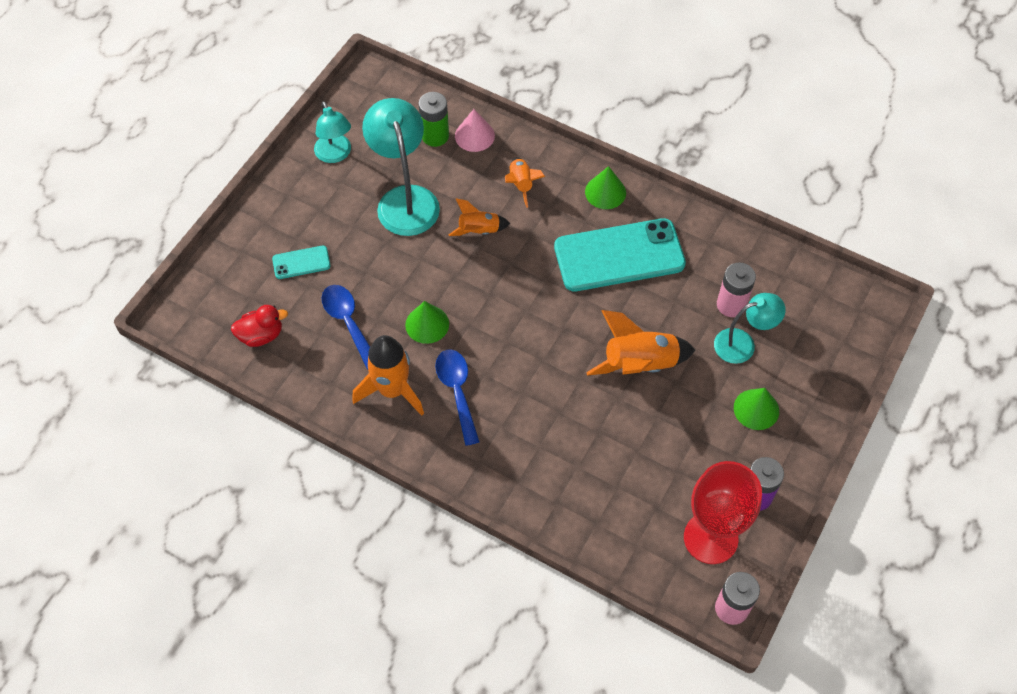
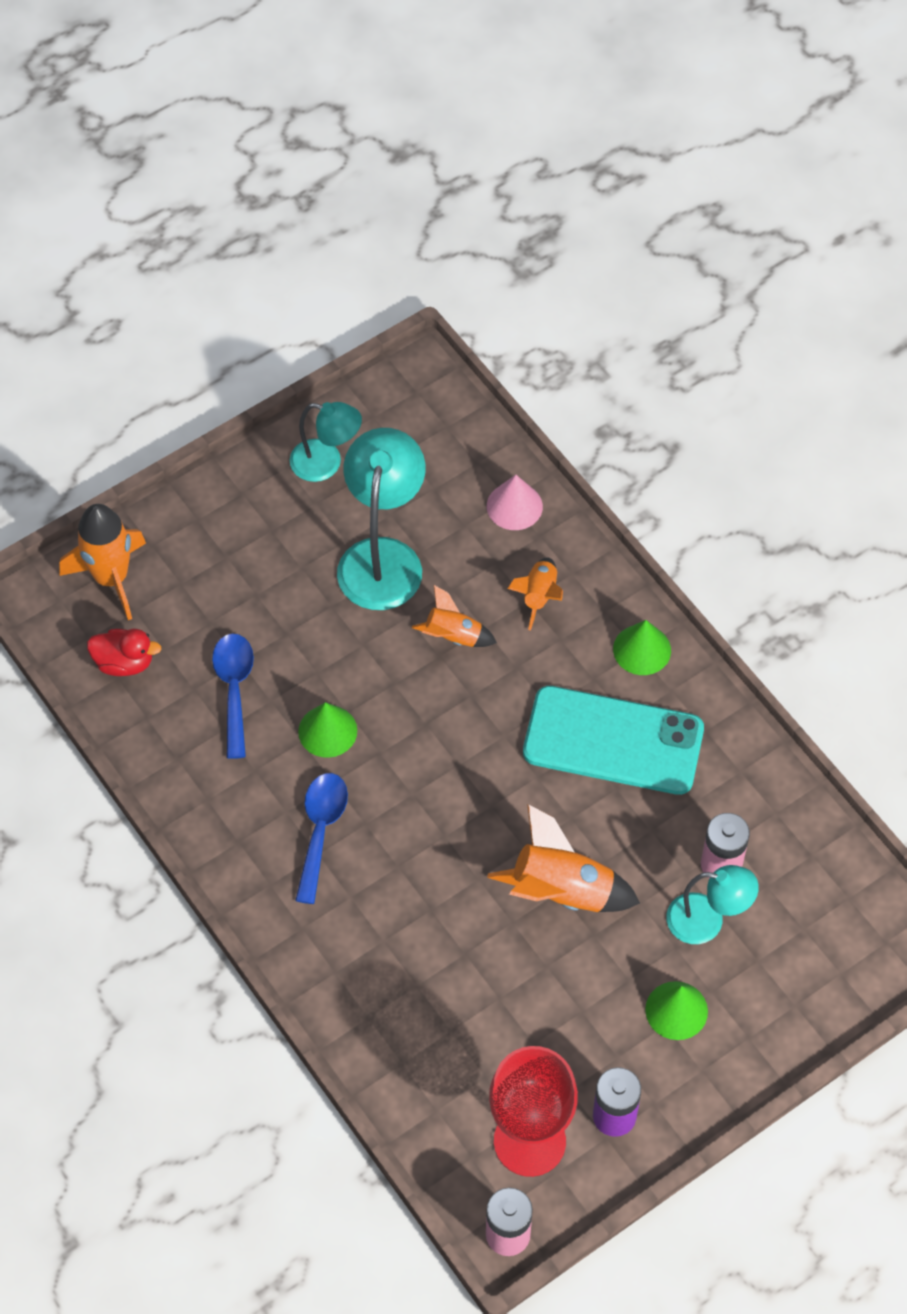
camera: 25 degrees right, 0 degrees up
turquoise phone [272,246,331,279] -> none
turquoise lamp [314,101,351,163] -> turquoise lamp turned 75 degrees counterclockwise [290,402,362,482]
orange rocket [352,335,424,416] -> orange rocket moved to [60,504,146,620]
green battery [418,92,449,147] -> none

